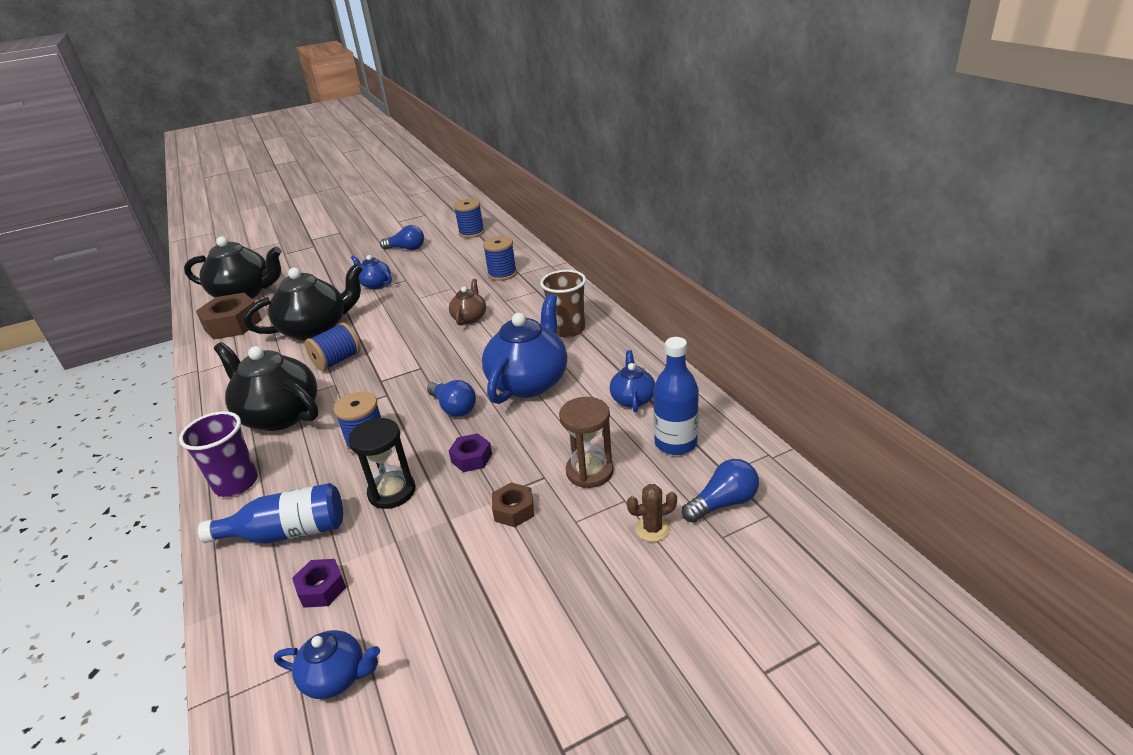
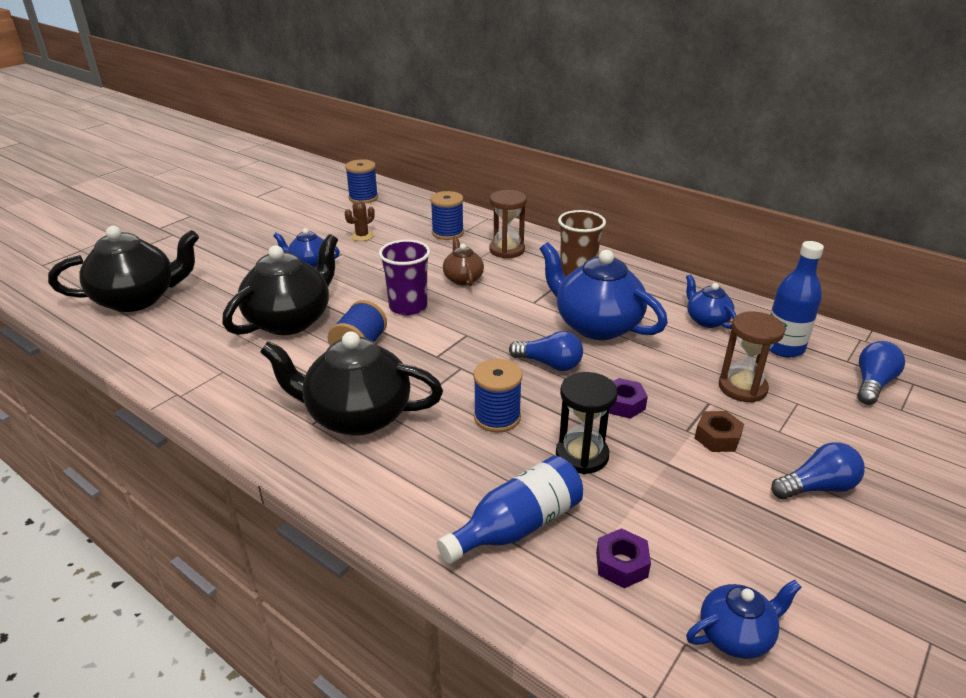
camera: 30 degrees left, 0 degrees up
purple cup [179,411,258,497] -> purple cup moved to [379,240,430,315]
brown nut [196,293,262,340] -> none
blue light bulb [380,225,424,250] -> blue light bulb moved to [771,442,865,500]
blue teapot [482,294,567,404] -> blue teapot turned 45 degrees counterclockwise [540,242,668,340]
brown cactus [627,484,677,542] -> brown cactus moved to [345,201,375,241]
none -> brown hourglass [489,190,527,259]

